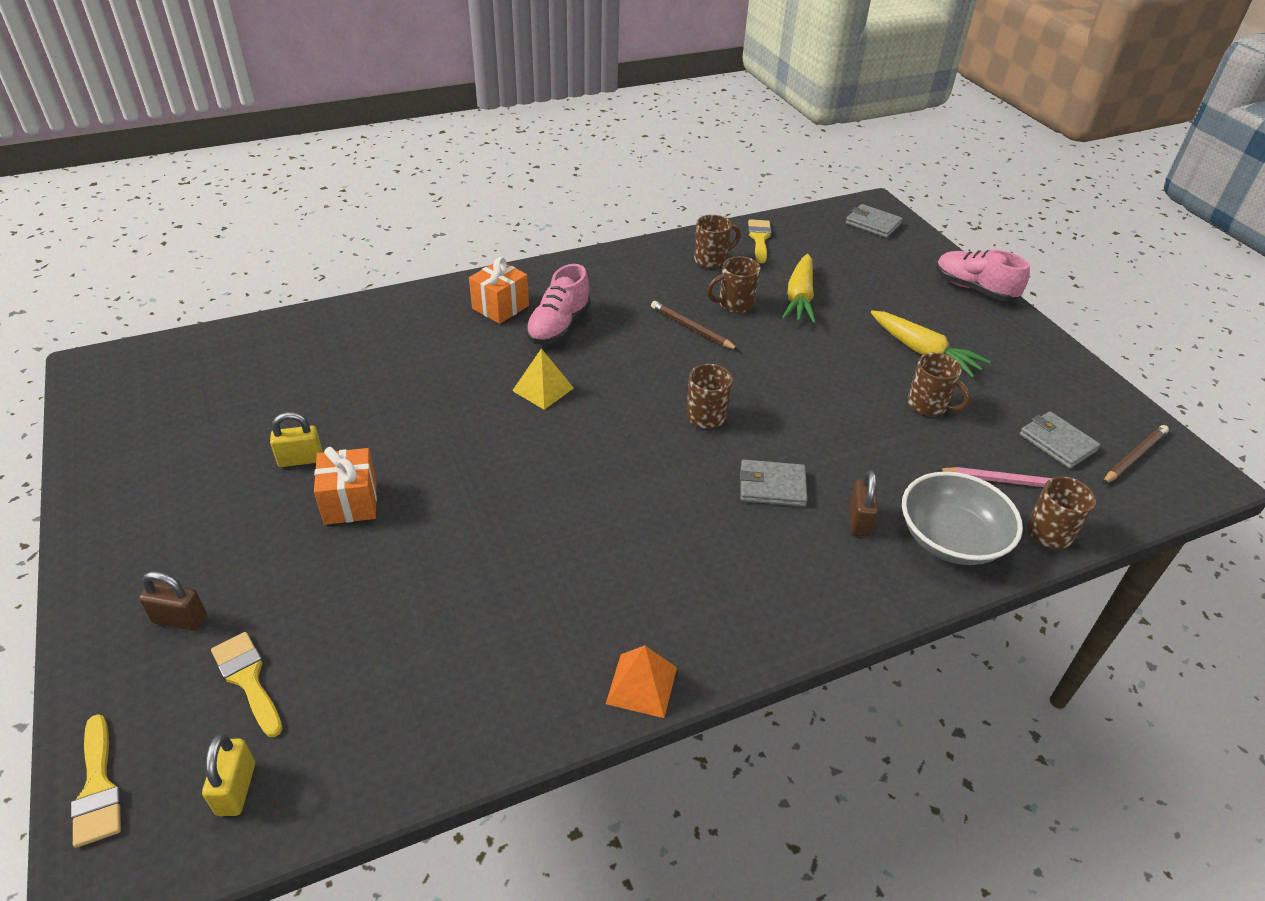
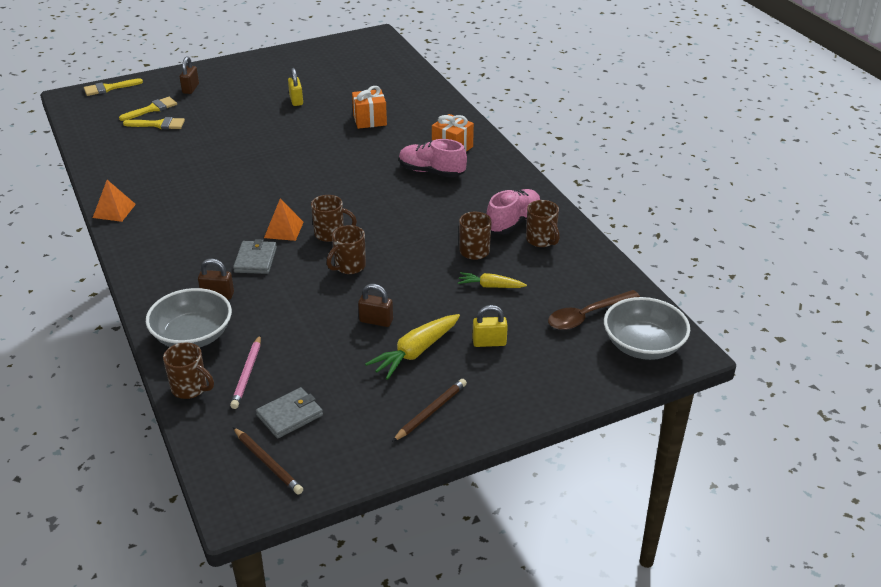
camera: 90 degrees right, 5 degrees down
yellow padlock [202,734,255,816] -> yellow padlock moved to [473,305,508,347]
orange gift [314,447,377,525] -> orange gift moved to [352,86,387,129]
yellow pyramid [512,348,574,410] -> none
brown pencil [651,301,739,350] -> brown pencil moved to [392,379,467,442]
yellow brush [748,219,771,263] -> yellow brush moved to [123,117,185,129]
yellow carrot [782,254,816,324] -> yellow carrot [458,272,527,288], size x0.63
grey wallet [846,204,902,238] -> grey bowl [604,297,690,360]
brown mug [907,353,971,416] -> brown mug moved to [326,225,366,274]
pink shoe [936,250,1030,301] -> pink shoe moved to [487,189,540,234]
none -> orange pyramid [264,198,304,241]
none -> brown padlock [358,284,393,327]
none -> brown spoon [548,290,640,330]

